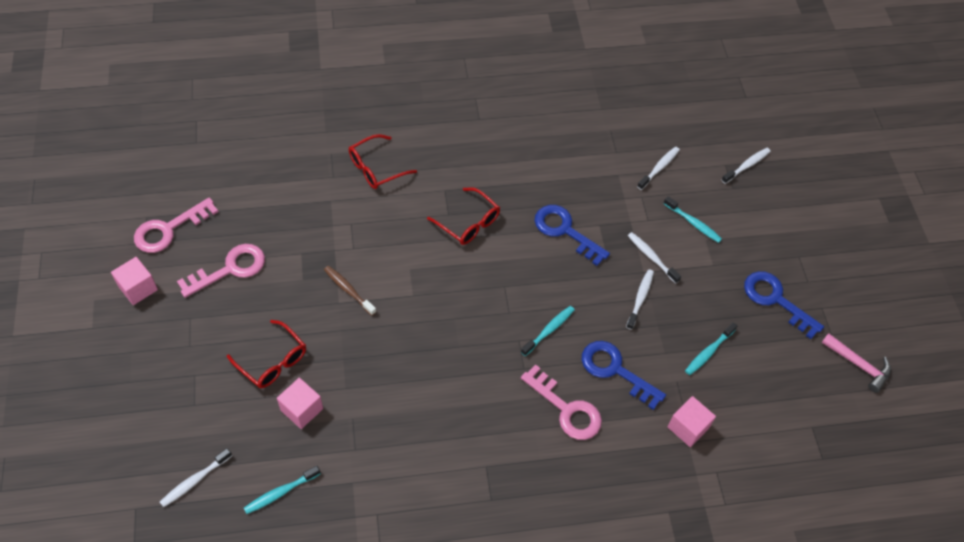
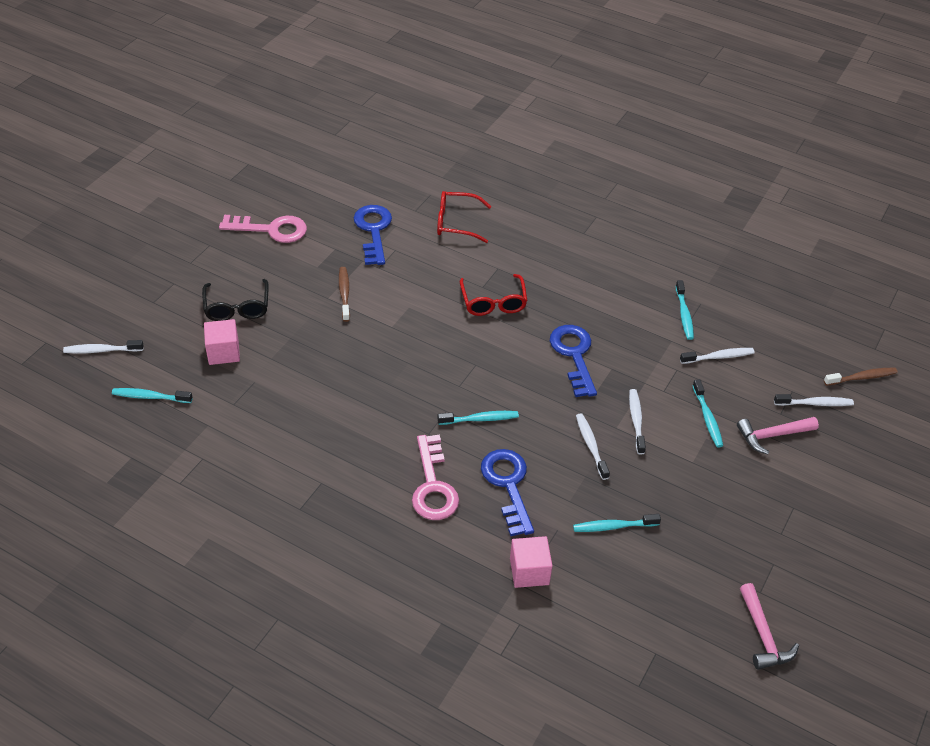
camera: 40 degrees right, 10 degrees down
pink cube [111,257,158,305] -> none
pink key [134,198,219,253] -> none
red glasses [227,320,306,388] -> black glasses [202,279,269,321]
white toothbrush [626,269,654,330] -> white toothbrush turned 75 degrees counterclockwise [576,413,610,480]
blue key [744,271,824,339] -> blue key moved to [354,205,392,265]
none -> turquoise toothbrush [676,280,694,340]
none -> pink hammer [737,417,819,454]
none -> brown toothbrush [824,367,898,386]

